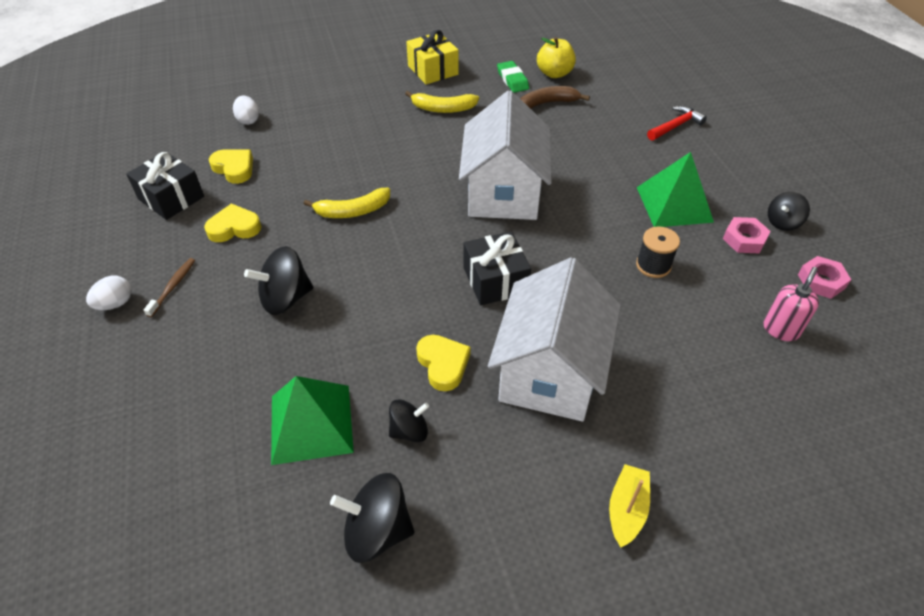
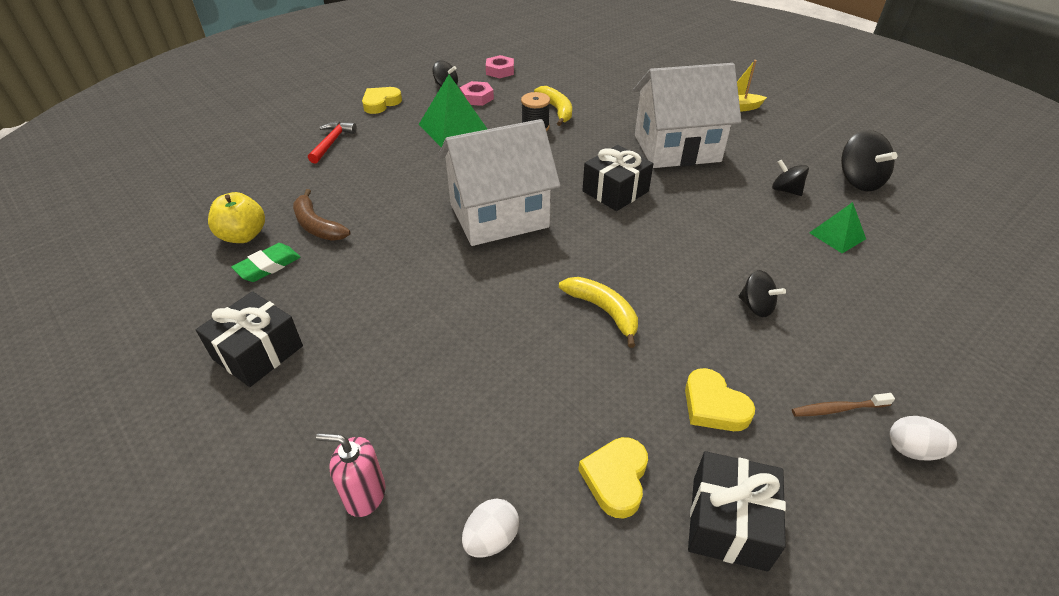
camera: 115 degrees left, 5 degrees down
black spinning top [244,246,313,315] -> black spinning top [739,270,786,317], size x0.63
green pyramid [271,376,354,465] -> green pyramid [809,202,866,253], size x0.59
yellow banana [405,91,479,113] -> yellow banana moved to [534,86,572,126]
yellow gift [406,30,459,84] -> black gift [196,291,303,387]
yellow heart [416,335,471,391] -> yellow heart moved to [362,87,402,114]
red hammer [647,106,707,141] -> red hammer turned 75 degrees clockwise [308,122,357,163]
pink soap dispenser [764,267,819,341] -> pink soap dispenser moved to [316,433,386,517]

